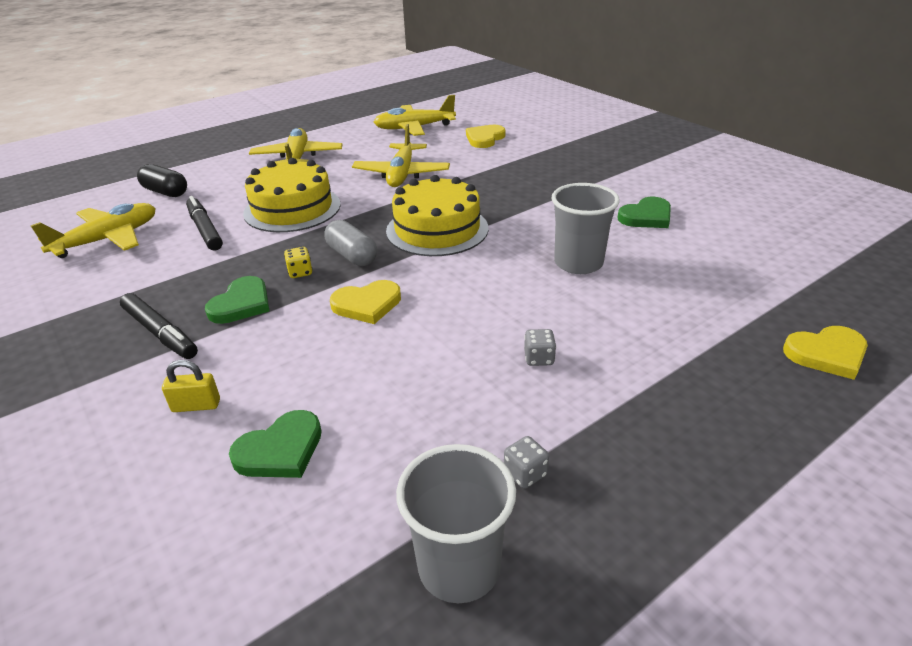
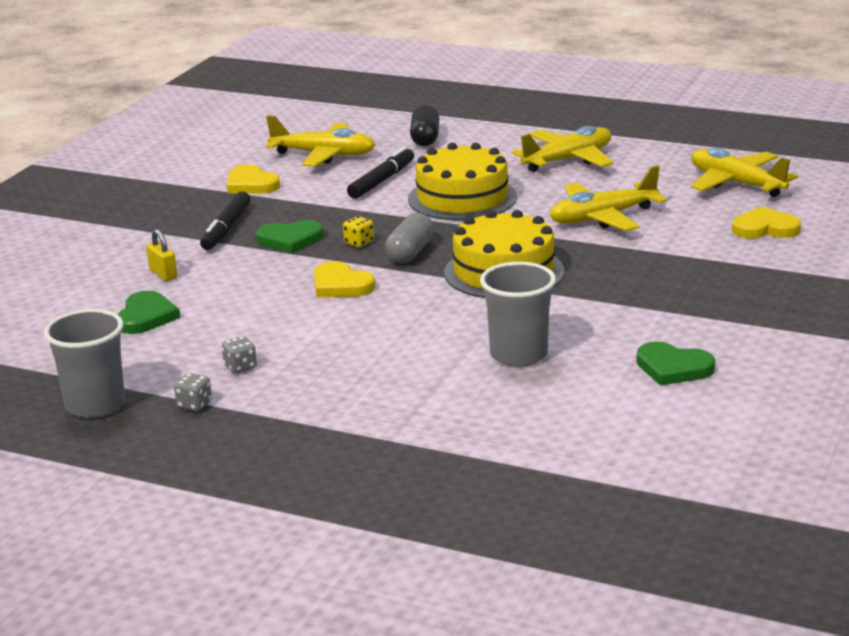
camera: 60 degrees right, 10 degrees down
green heart [229,410,322,478] -> green heart turned 105 degrees counterclockwise [117,291,180,334]
grey dice [524,329,556,366] -> grey dice moved to [222,336,257,373]
yellow heart [783,326,868,380] -> yellow heart moved to [227,165,280,194]

